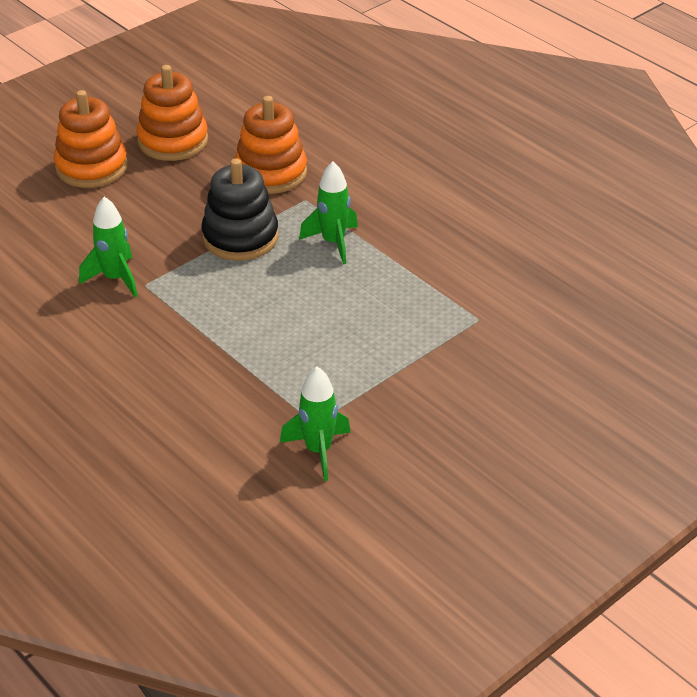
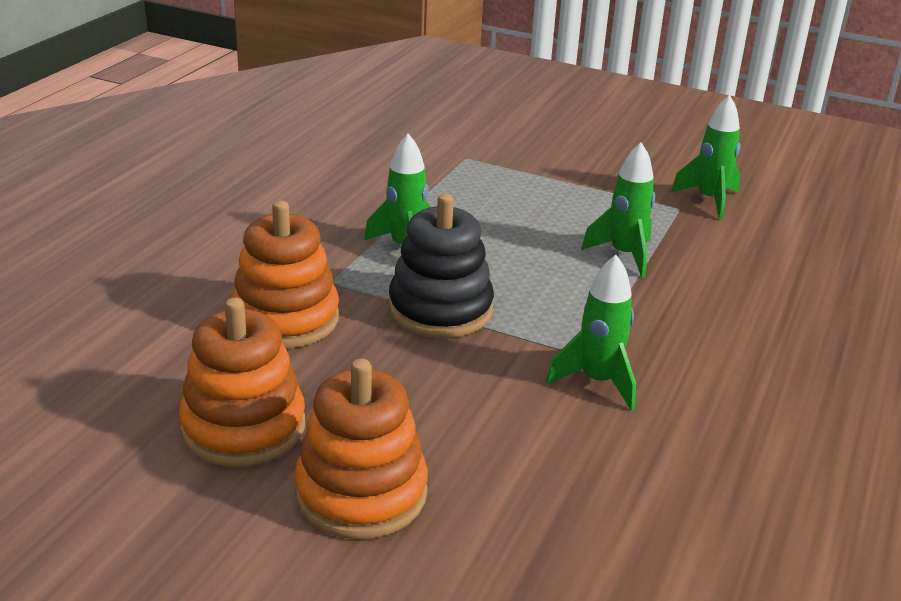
camera: 115 degrees left, 10 degrees down
none -> green rocket [581,142,655,278]

